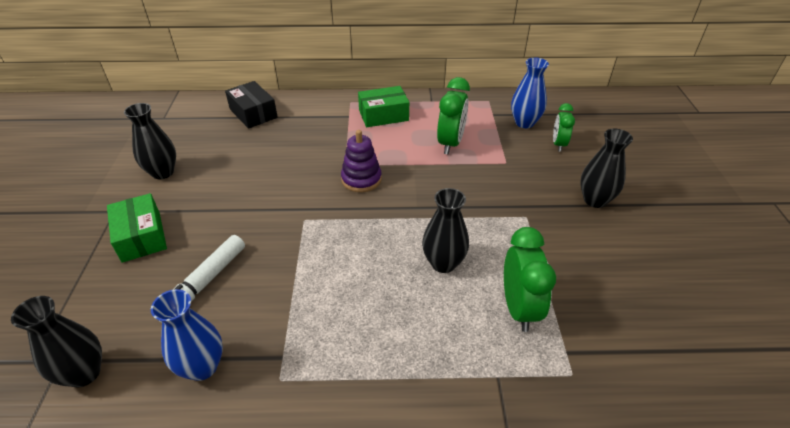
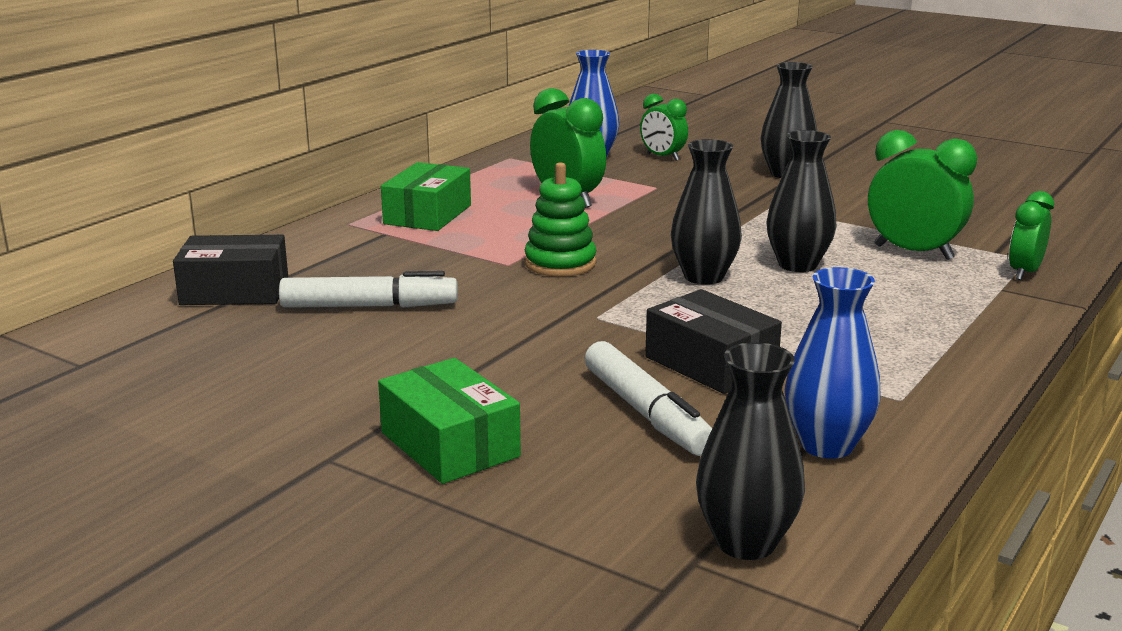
camera: 55 degrees left, 20 degrees down
green box [107,193,167,263] -> green box turned 45 degrees clockwise [378,358,521,484]
black vase [124,103,176,179] -> black vase moved to [671,139,742,285]
purple stacking toy [341,130,382,192] -> green stacking toy [525,162,596,277]
none -> white marker [279,271,458,308]
none -> black box [645,289,782,394]
none -> green clock [1009,191,1054,280]

